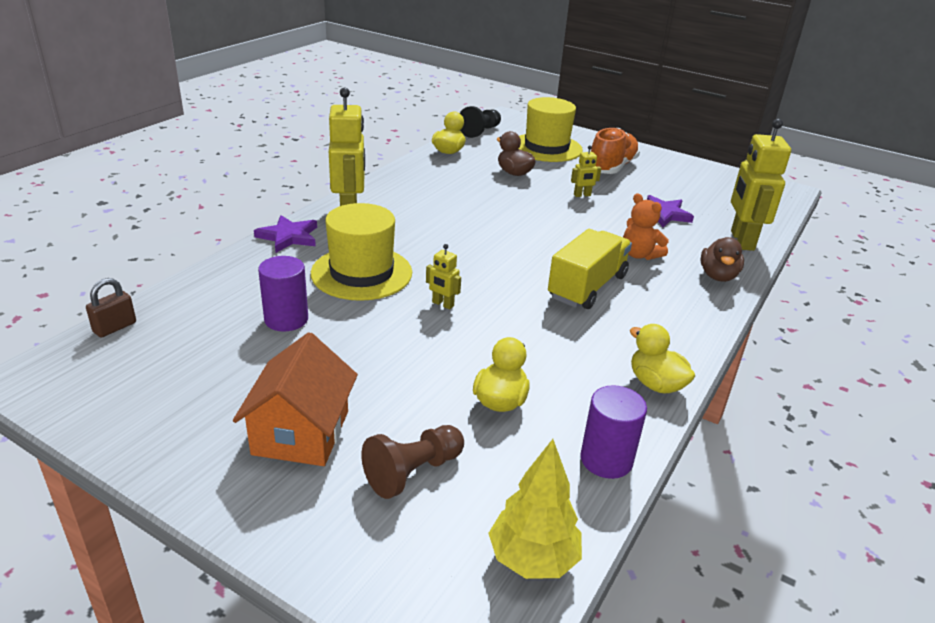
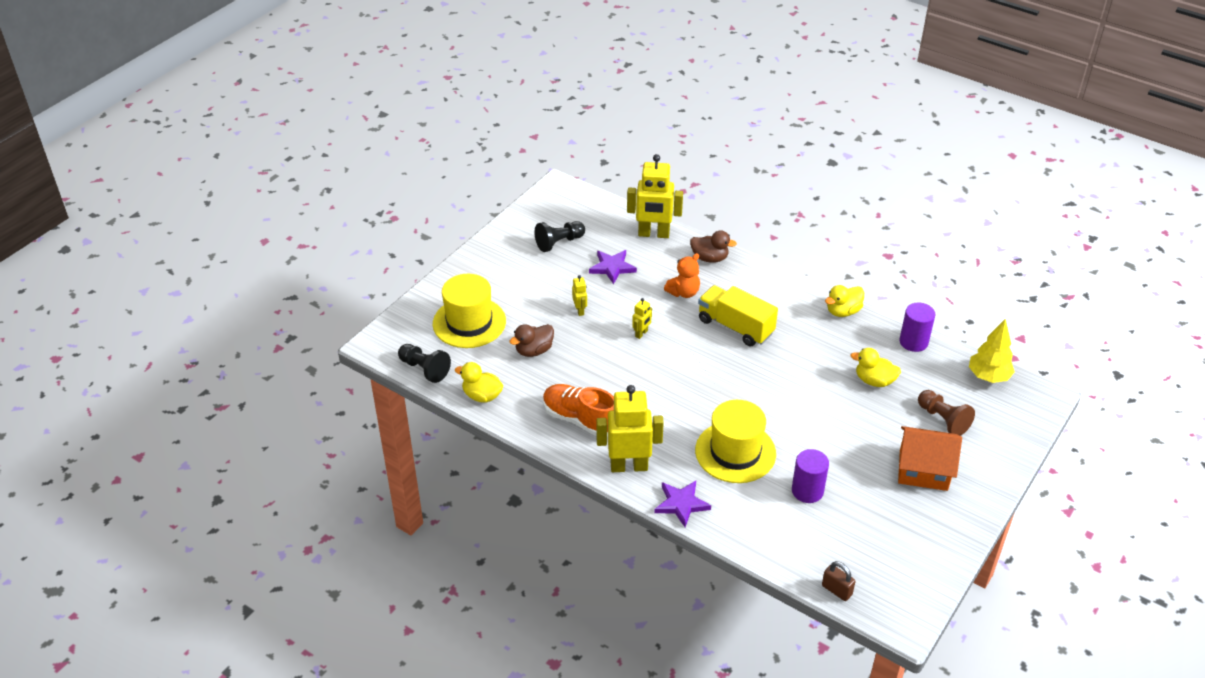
camera: 85 degrees left, 10 degrees up
yellow robot [426,244,461,309] -> yellow robot moved to [632,298,652,339]
orange shoe [591,128,640,174] -> orange shoe moved to [543,384,614,436]
none -> black pawn [535,221,585,252]

